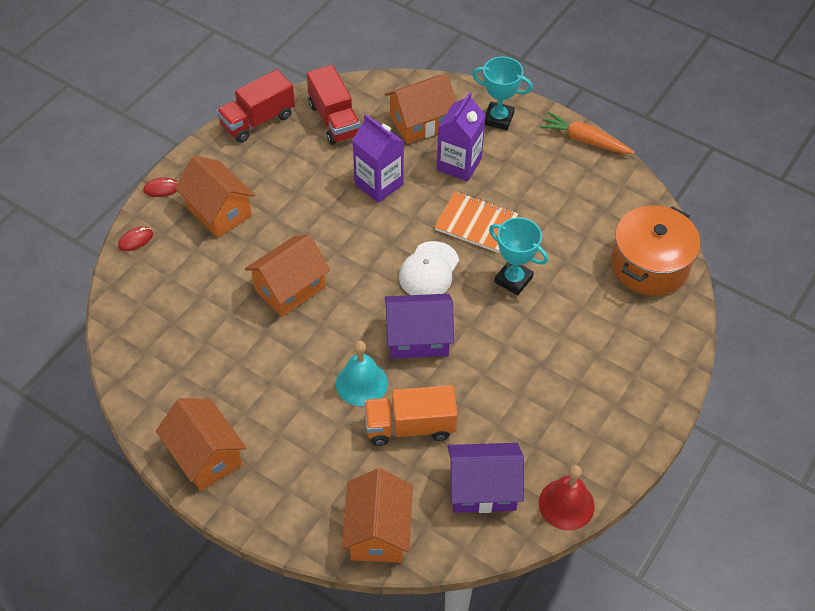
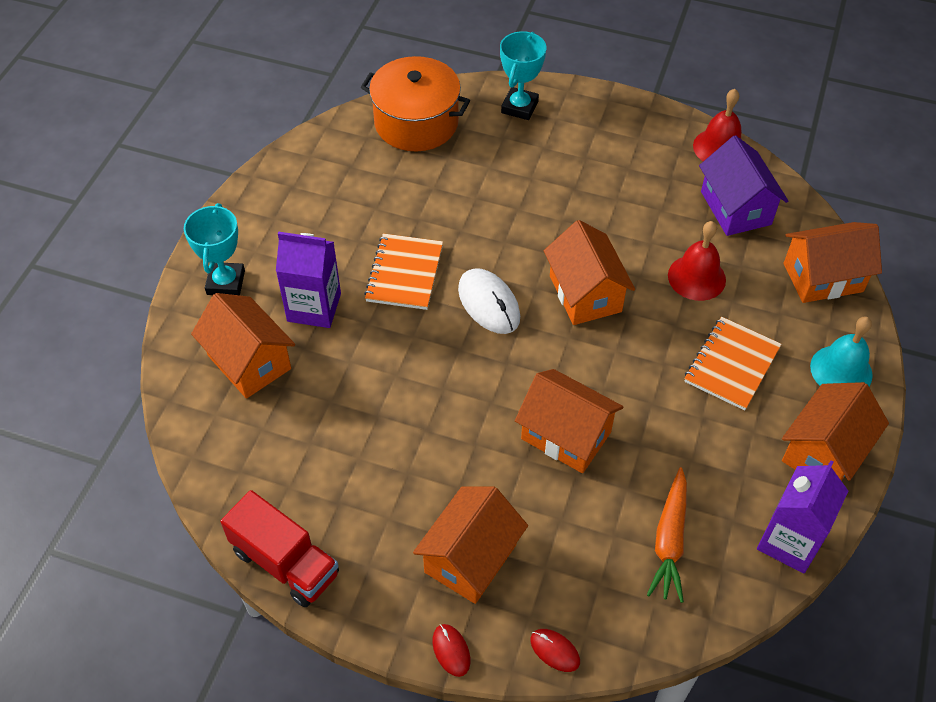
camera: 105 degrees left, 0 degrees up
red truck [307,65,361,145] -> none
turquoise bell [336,341,388,406] -> turquoise bell moved to [810,317,873,386]
purple carton [352,114,404,203] -> purple carton moved to [757,460,848,573]
orange truck [364,385,458,446] -> red bell [668,221,726,301]
purple house [385,294,454,359] -> orange house [544,220,635,325]
white cap [399,241,459,295] -> white mouse [458,268,520,334]
turquoise trophy [489,217,548,295] -> turquoise trophy moved to [500,31,546,120]
orange carrot [539,112,635,154] -> orange carrot moved to [647,467,687,603]
none -> orange notebook [684,317,782,410]

